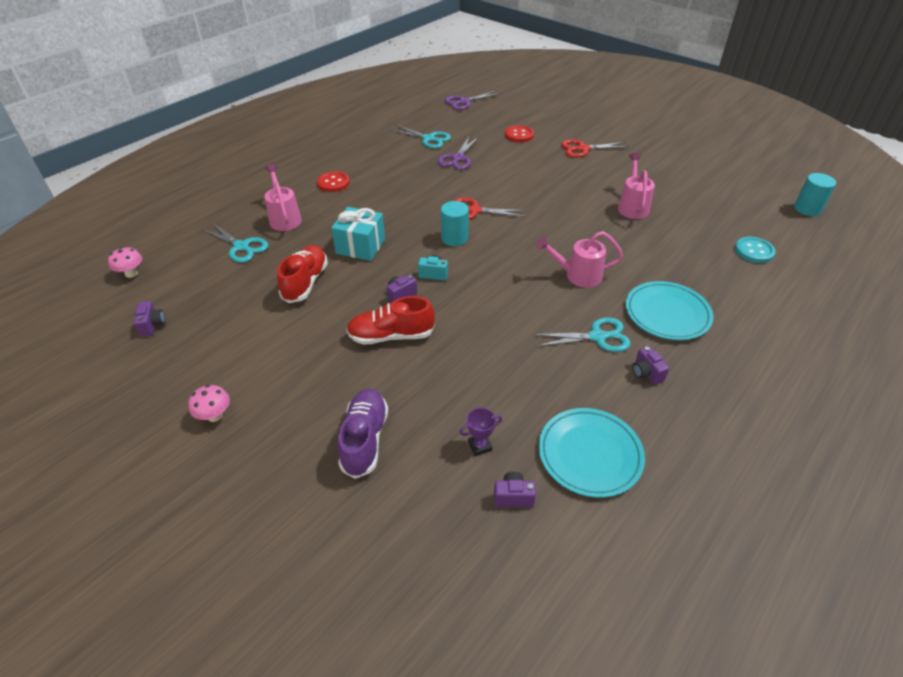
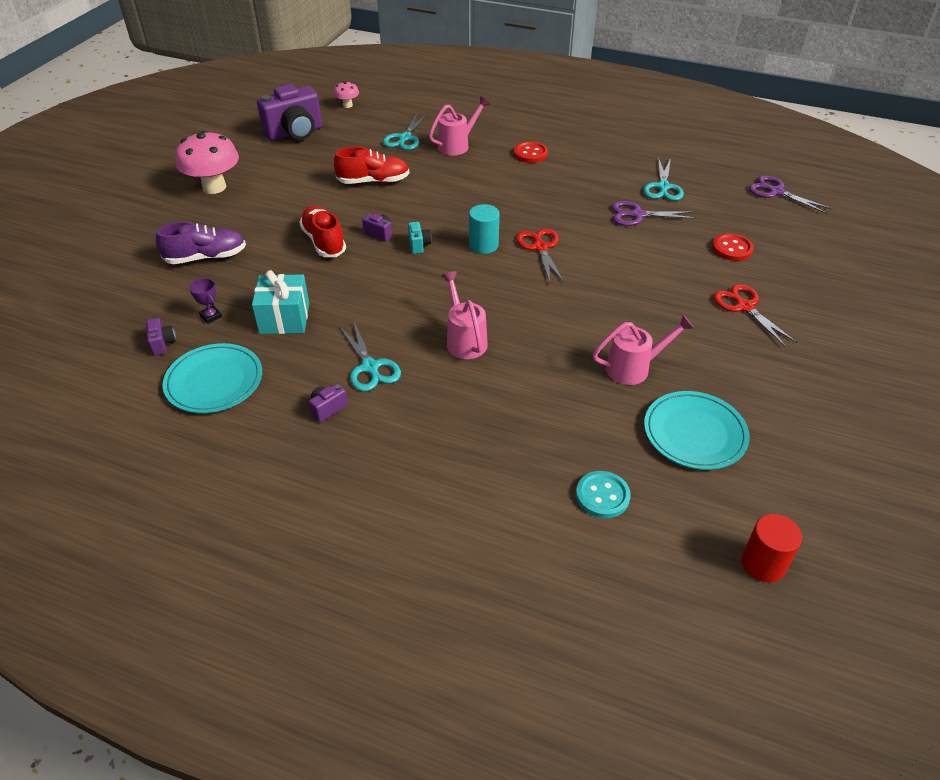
camera: 70 degrees right, 0 degrees up
purple camera [134,301,165,336] -> purple camera [257,84,322,141], size x2.34
pink mushroom [188,385,230,422] -> pink mushroom [175,130,239,194], size x2.07
turquoise gift [331,207,385,261] -> turquoise gift moved to [252,270,309,334]
turquoise plate [626,281,713,340] -> turquoise plate moved to [644,391,750,470]
turquoise cylinder [794,173,836,216] -> red cylinder [742,514,802,583]

